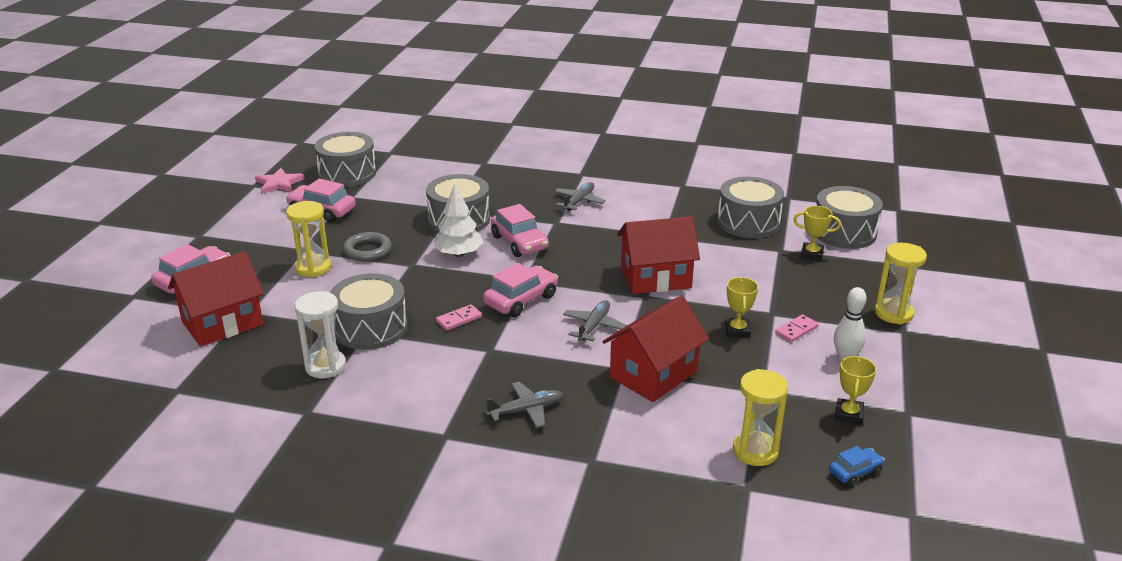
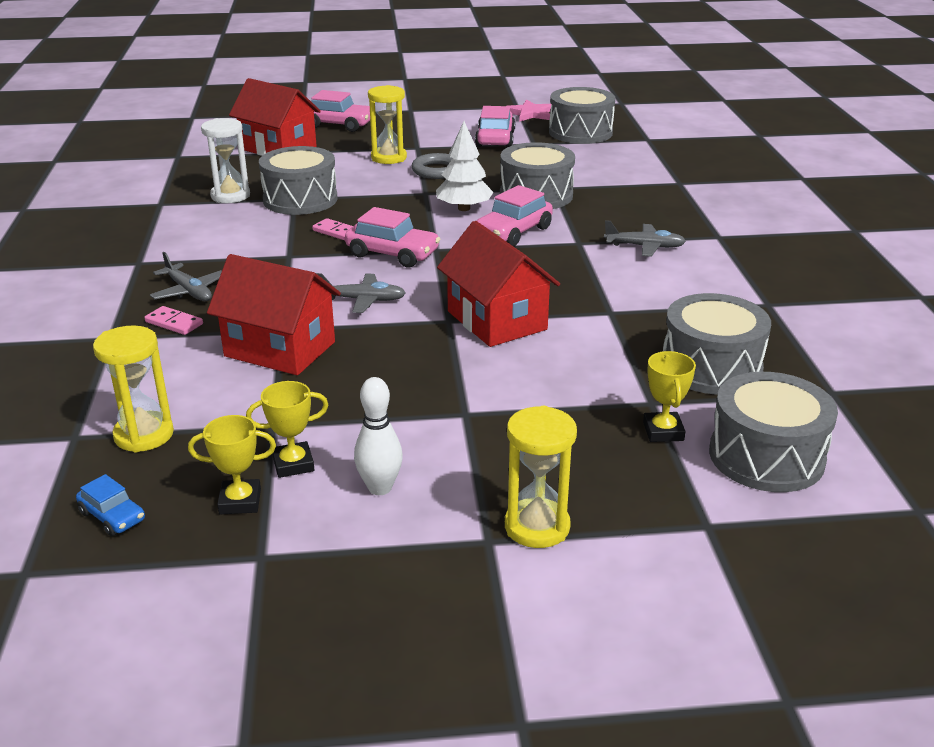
camera: 70 degrees right, 0 degrees up
yellow trophy [725,277,758,338] -> yellow trophy moved to [246,381,329,478]
pink domino [775,314,819,342] -> pink domino moved to [145,306,203,335]

